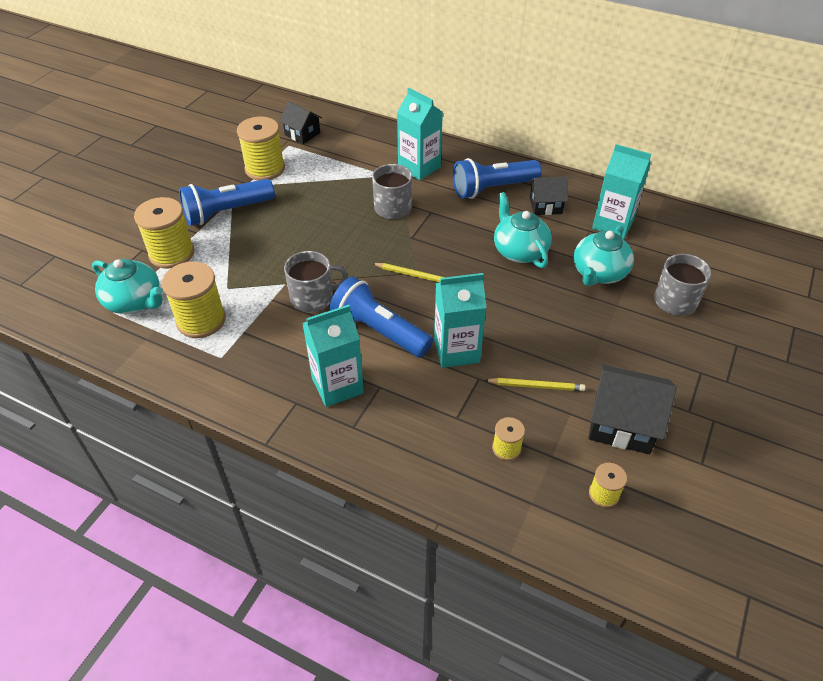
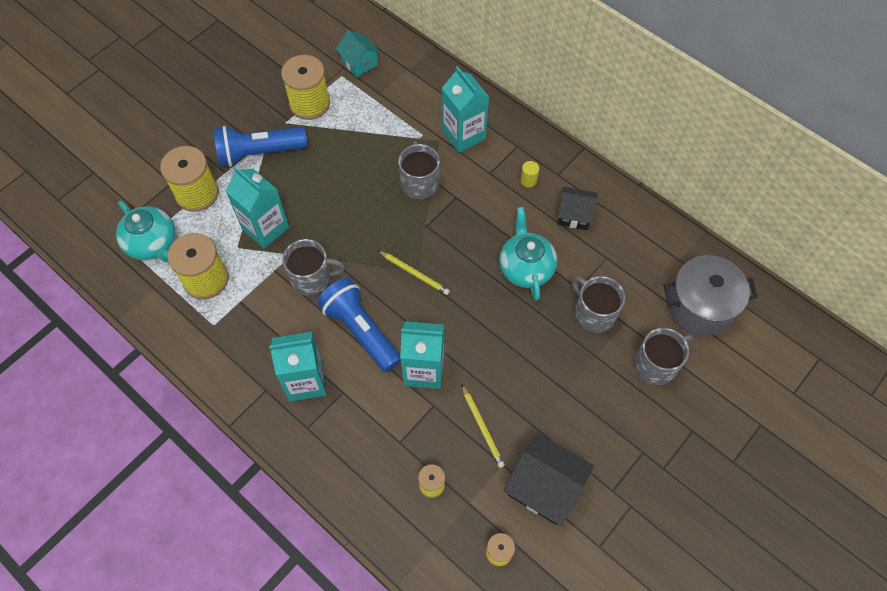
camera: 15 degrees right, 15 degrees up
black house [279,102,322,144] -> turquoise house [336,30,381,77]
blue flashlight [453,158,542,199] -> yellow cylinder [520,161,539,188]
yellow pencil [484,378,585,391] -> yellow pencil turned 45 degrees clockwise [461,384,505,468]
turquoise teapot [574,225,634,286] -> grey mug [572,276,625,333]
turquoise carton [592,144,651,239] -> turquoise carton moved to [226,167,289,249]
none -> grey pot [664,255,758,336]

